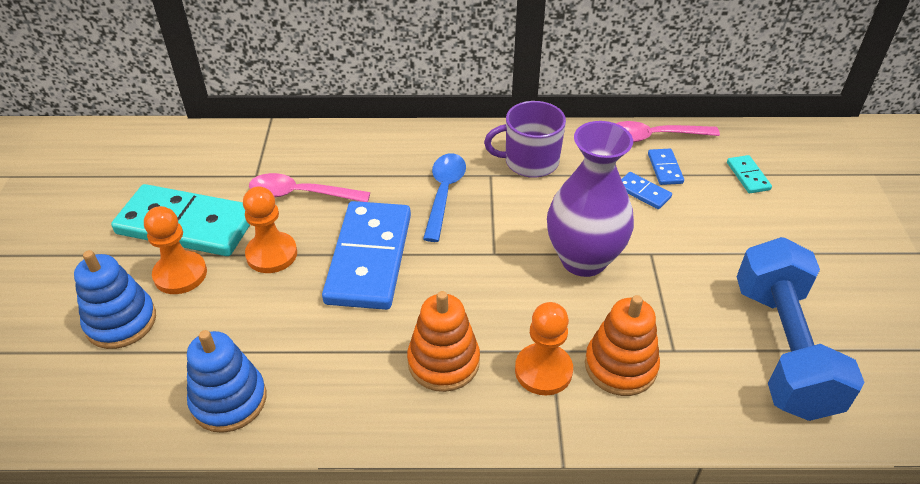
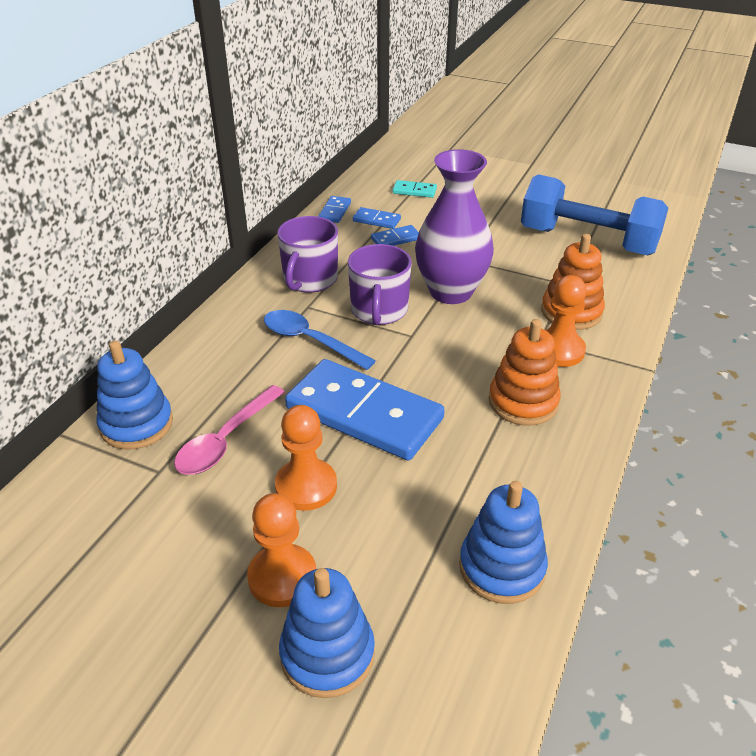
camera: 65 degrees left, 5 degrees down
turquoise domino [111,184,250,256] -> none
pink spoon [616,121,720,142] -> blue domino [318,196,351,223]
none -> blue stacking toy [97,340,173,450]
none -> purple mug [348,244,412,325]

